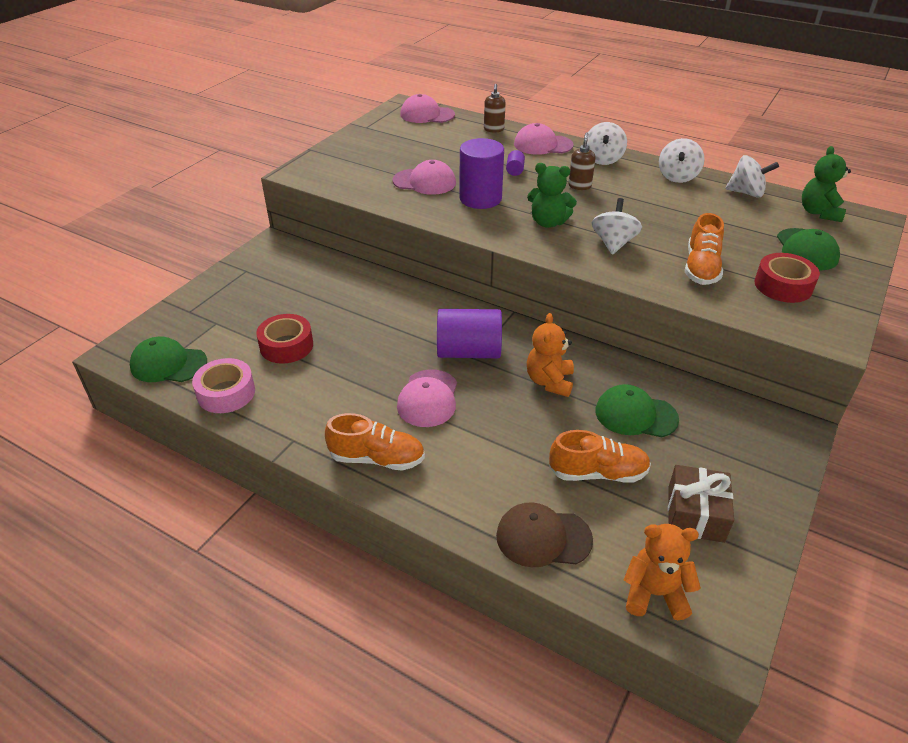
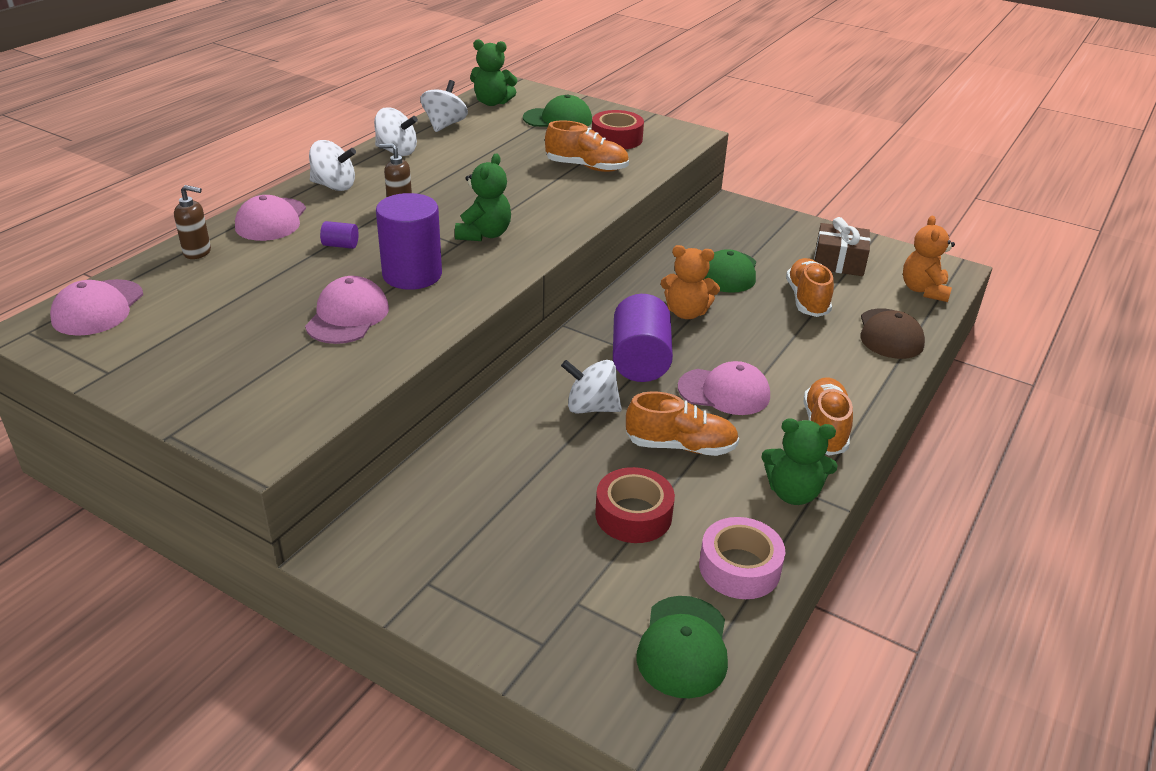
camera: 90 degrees left, 5 degrees down
white spinning top [592,198,642,255] -> white spinning top moved to [561,360,622,413]
none -> orange shoe [626,391,739,456]
none -> green teddy bear [761,418,837,505]

